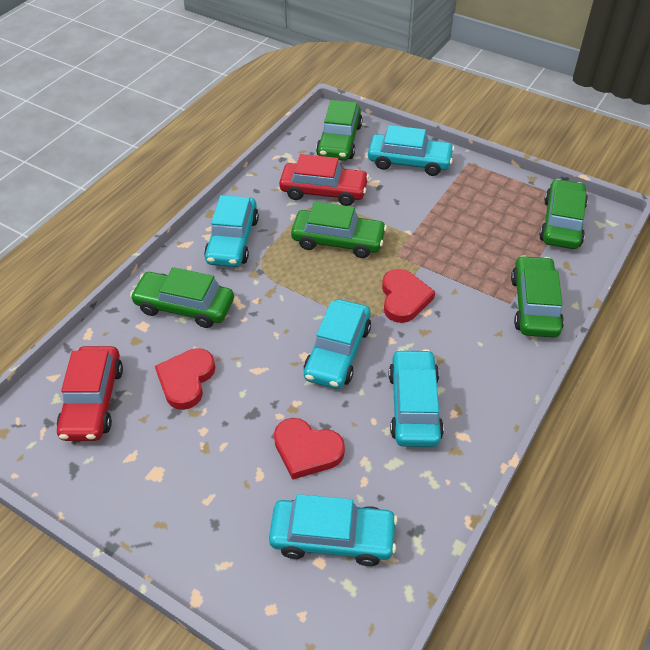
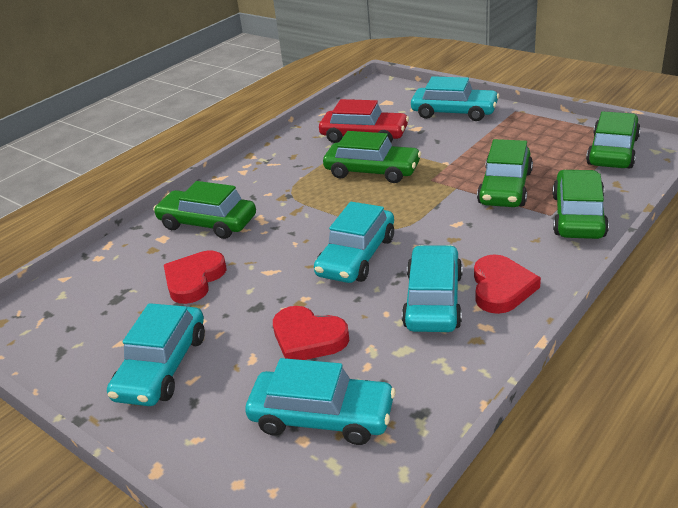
camera: 10 degrees right, 15 degrees down
red car [57,346,123,441] -> none
turquoise car [204,195,259,267] -> turquoise car moved to [107,303,205,406]
green car [316,100,362,161] -> green car moved to [477,139,533,207]
red heart [382,269,435,323] -> red heart moved to [474,254,541,314]

